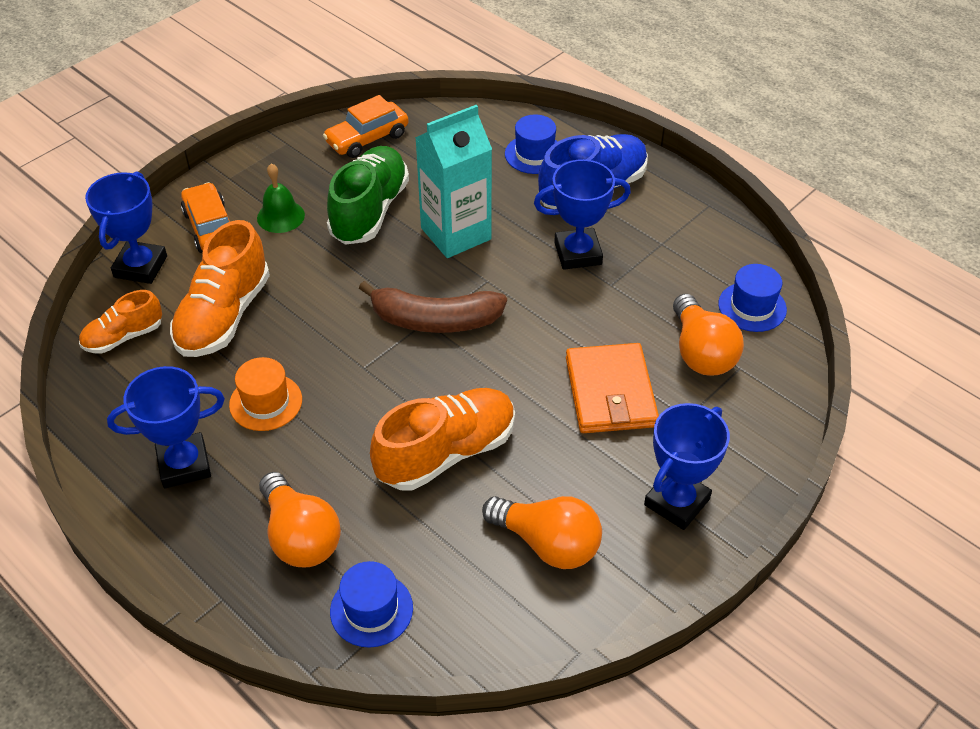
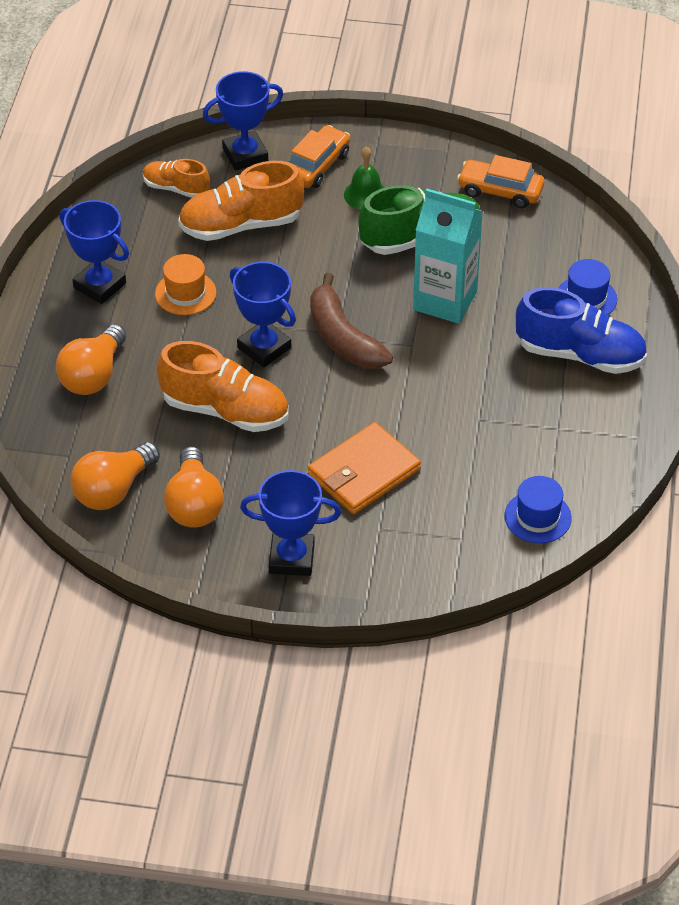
camera: 55 degrees right, 0 degrees up
blue hat [330,561,413,648] -> none
blue trophy [534,159,631,270] -> blue trophy moved to [230,262,296,367]
orange light bulb [673,294,744,376] -> orange light bulb moved to [71,442,160,510]

